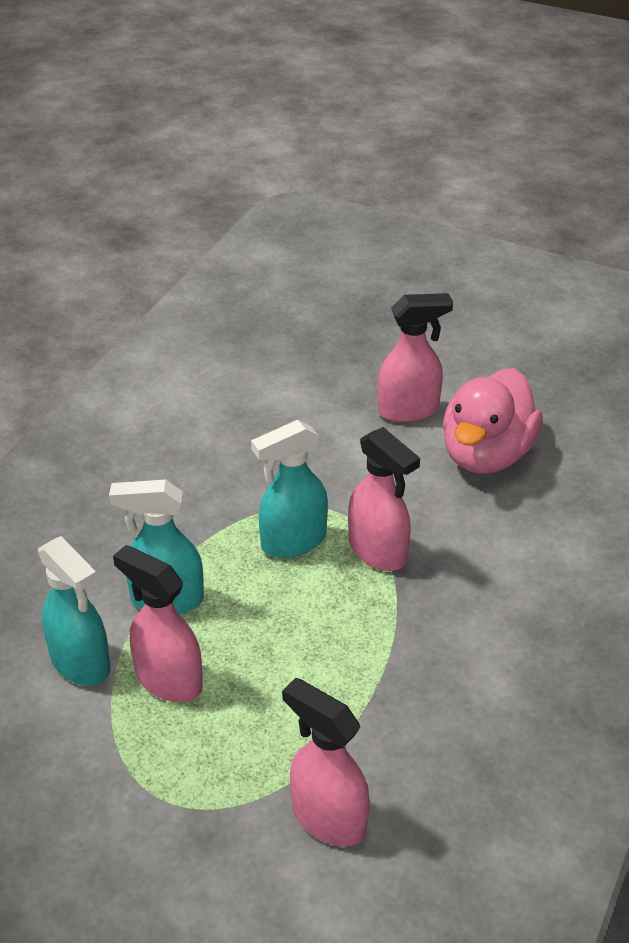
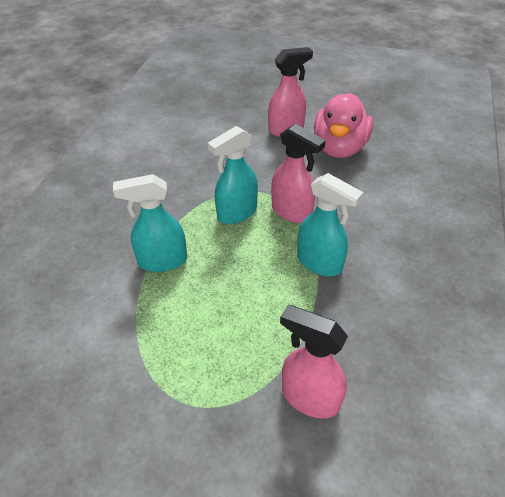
camera: 10 degrees left, 5 degrees up
turquoise spray bottle [38,536,110,686] -> turquoise spray bottle moved to [297,173,364,276]
pink spray bottle [113,545,203,702] -> none

